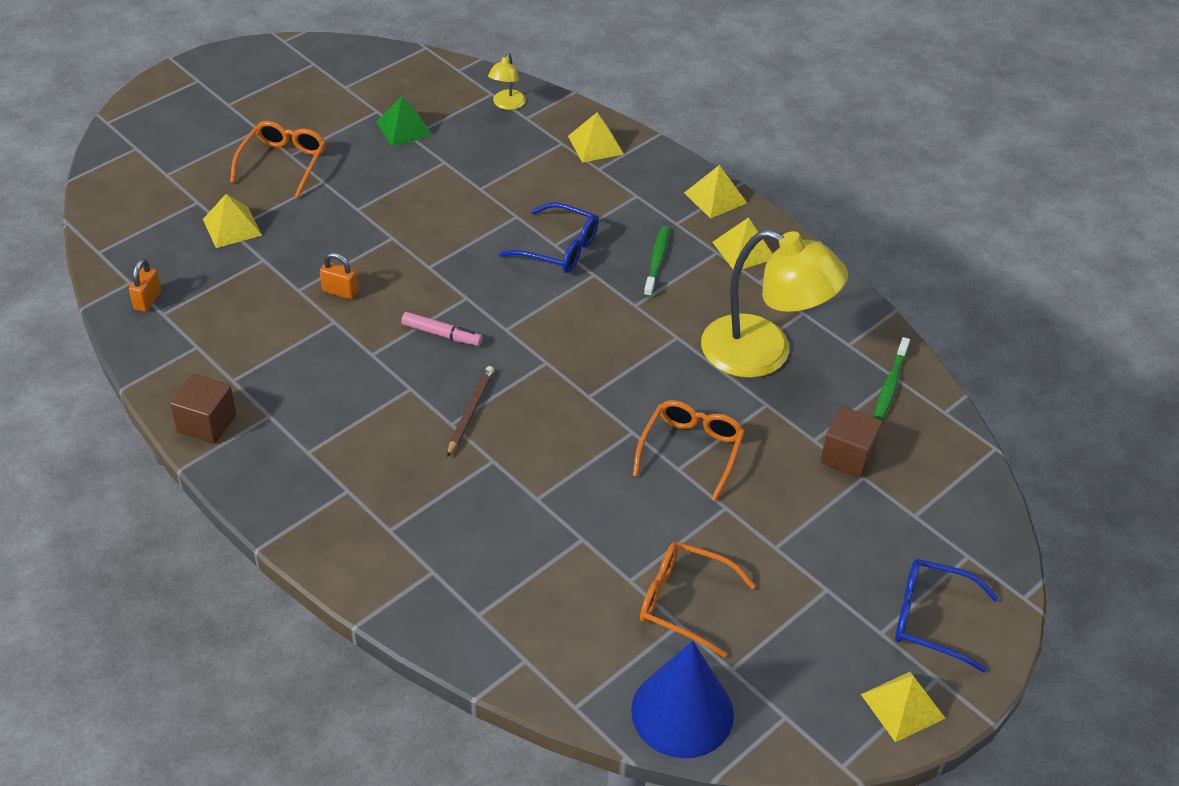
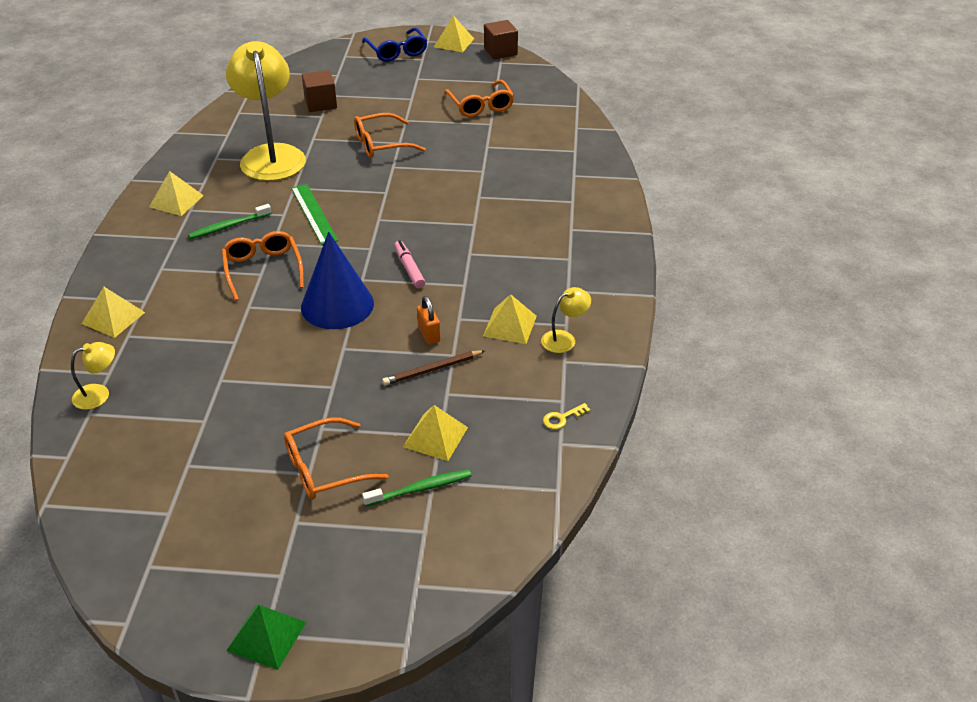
camera: 130 degrees left, 5 degrees down
orange padlock [129,259,161,312] -> yellow key [543,403,590,430]
brown cube [170,374,236,444] -> brown cube moved to [484,20,518,59]
green pyramid [376,96,433,147] -> green pyramid moved to [226,604,306,670]
brown pencil [447,366,494,457] -> brown pencil moved to [382,350,486,386]
blue glasses [499,202,599,273] -> orange glasses [222,231,304,301]
blue cone [631,641,734,758] -> blue cone moved to [301,232,374,329]
yellow pyramid [684,165,747,219] -> yellow pyramid moved to [483,294,537,344]
green toothbrush [874,337,910,420] -> green toothbrush moved to [362,469,472,506]
none -> green ruler [291,184,338,245]
none -> yellow lamp [541,287,591,353]

